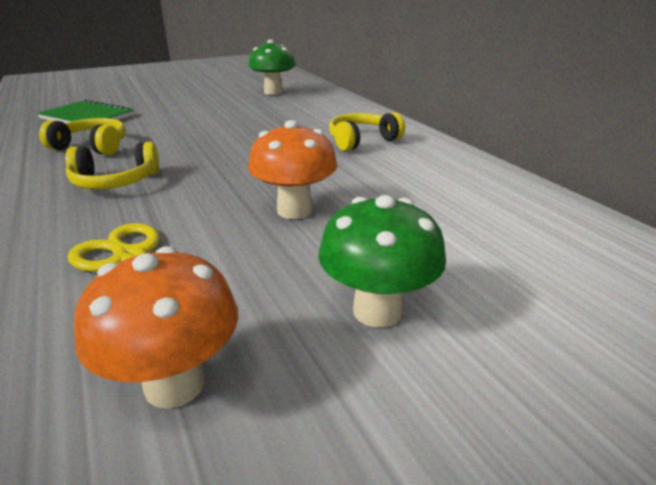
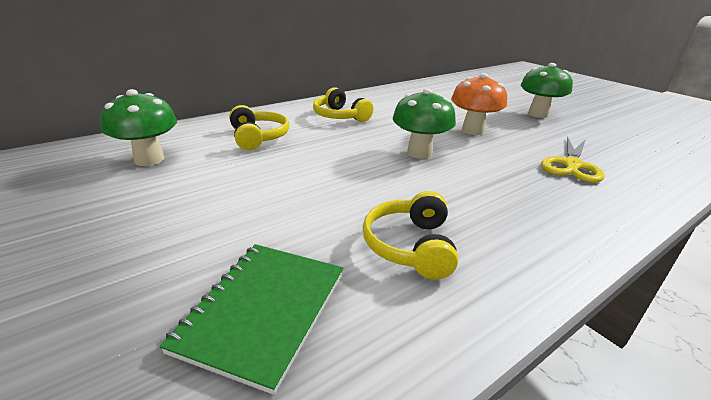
camera: 100 degrees left, 0 degrees up
yellow headphones [65,142,159,189] -> yellow headphones moved to [229,105,290,150]
orange mushroom [74,246,238,409] -> none
none -> green mushroom [393,88,456,159]

